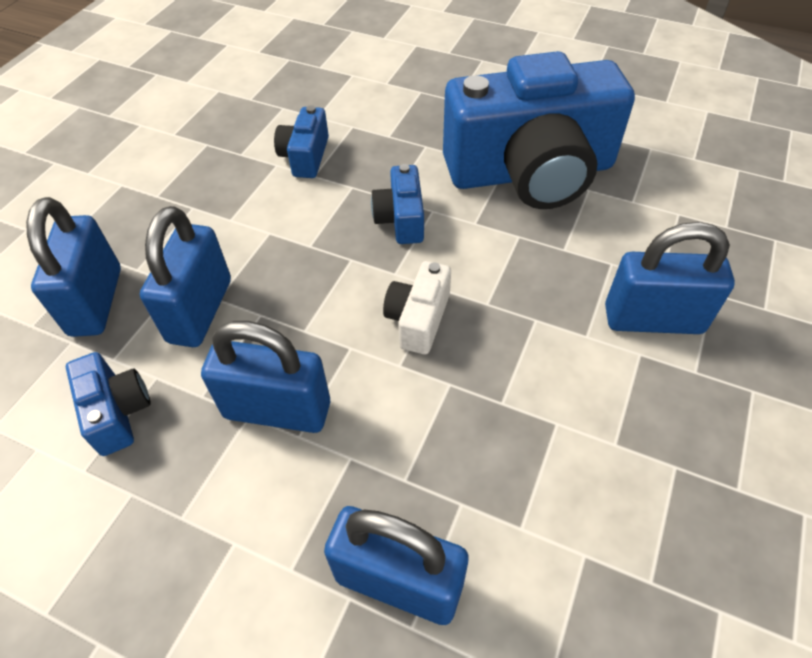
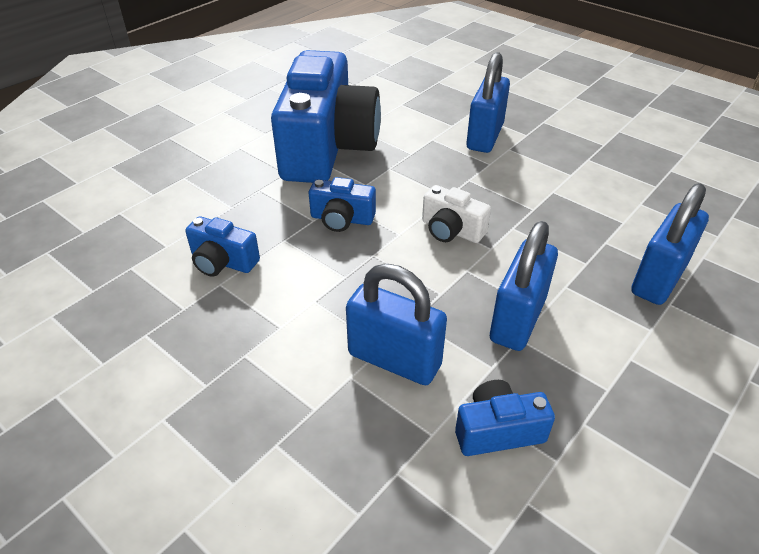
camera: 75 degrees left, 10 degrees down
blue padlock [26,197,121,337] -> none

